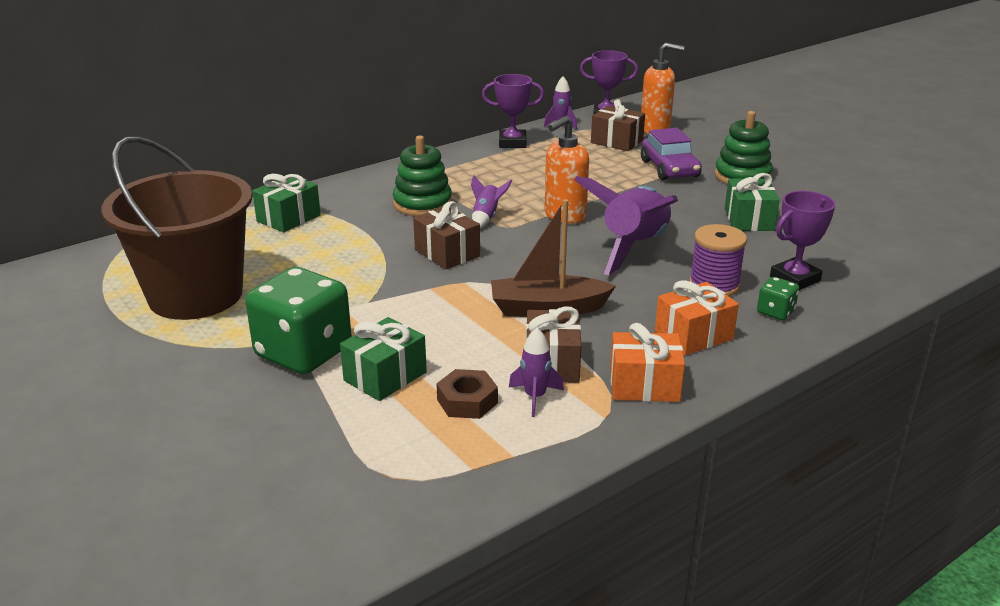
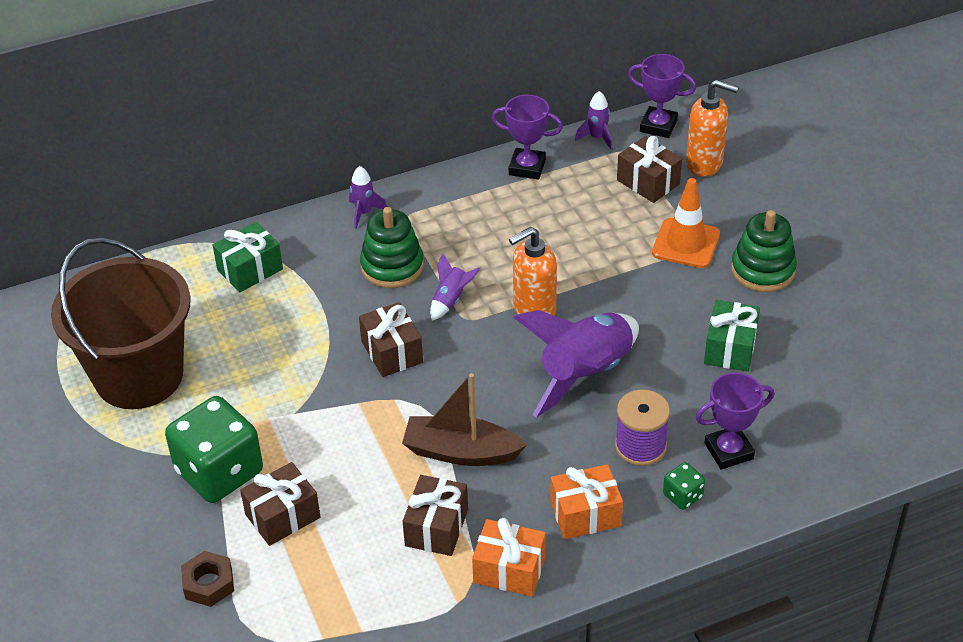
camera: 15 degrees right, 15 degrees up
green gift [340,317,427,401] -> brown gift [240,462,320,546]
brown nut [436,369,498,419] -> brown nut moved to [181,551,234,607]
purple rocket [509,328,564,417] -> purple rocket moved to [349,166,387,229]
purple car [641,128,702,180] -> orange traffic cone [652,178,720,268]

